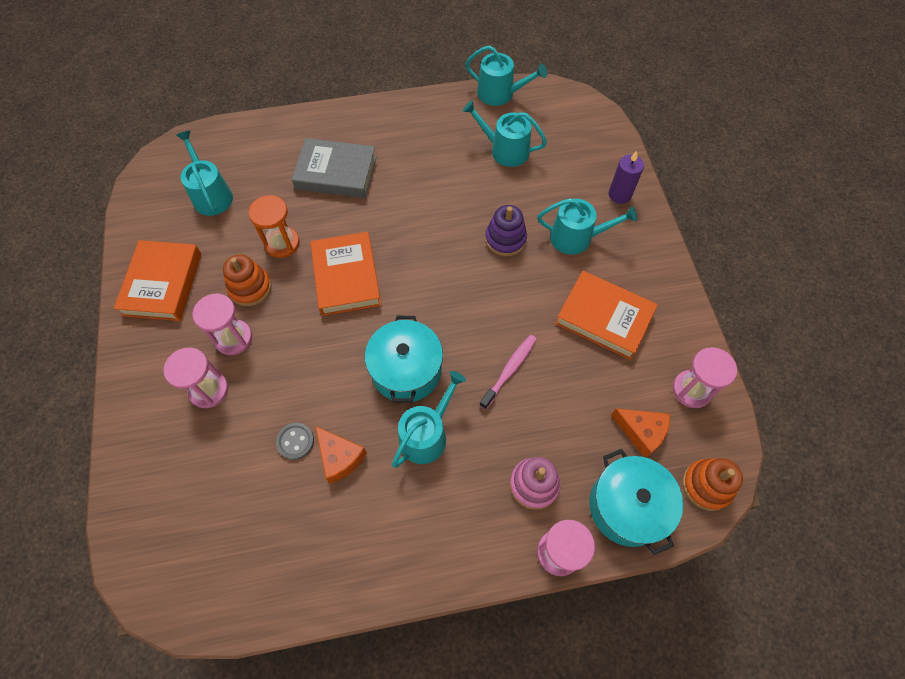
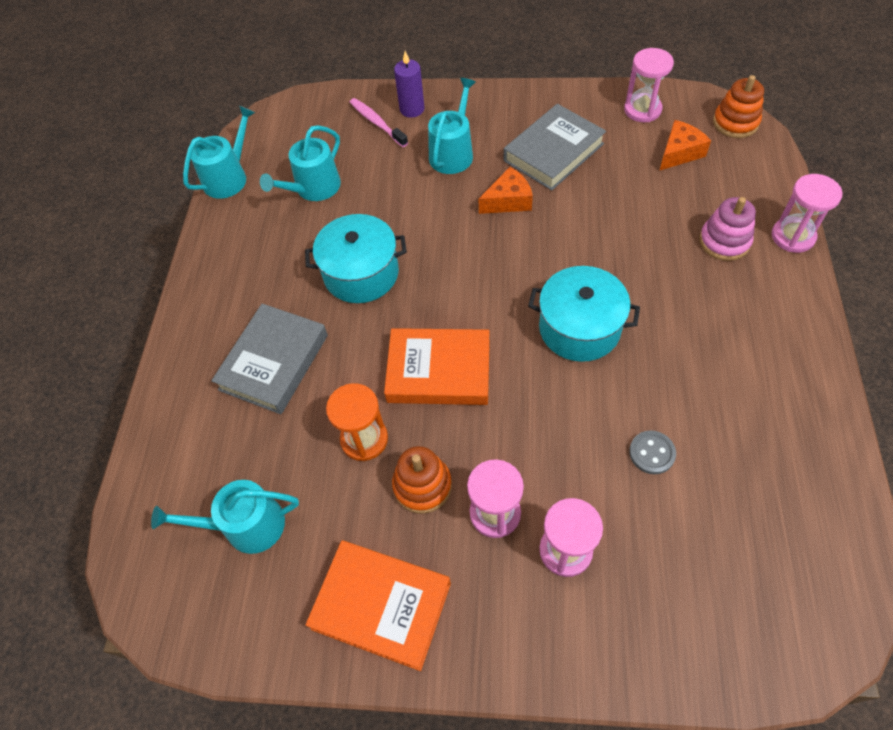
camera: 70 degrees left, 5 degrees down
orange cheese [315,426,367,484] -> orange cheese moved to [479,167,533,214]
turquoise watering can [392,371,466,468] -> none
pink toothbrush [479,335,537,410] -> pink toothbrush moved to [350,98,408,147]
purple stacking toy [485,205,527,256] -> none
orange book [555,271,658,360] -> grey book [504,104,606,191]
turquoise pot [590,449,683,555] -> turquoise pot moved to [305,214,407,303]

